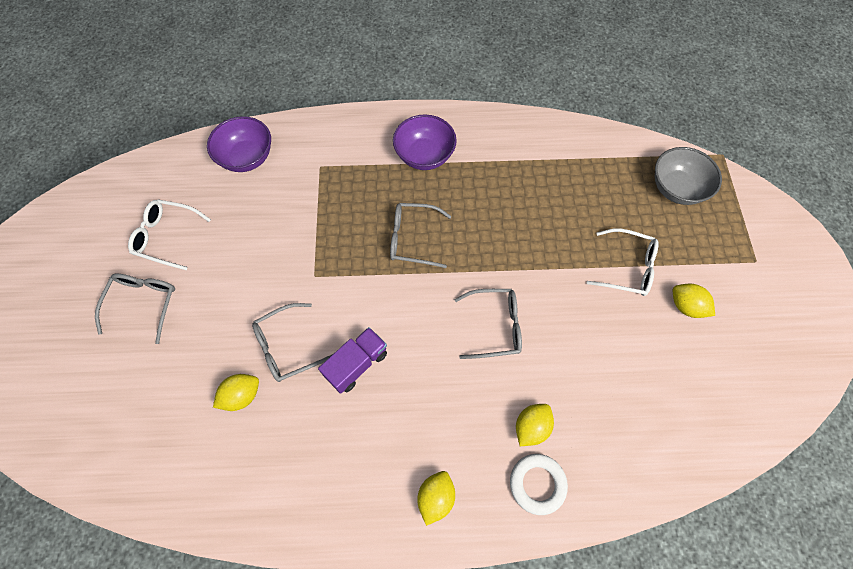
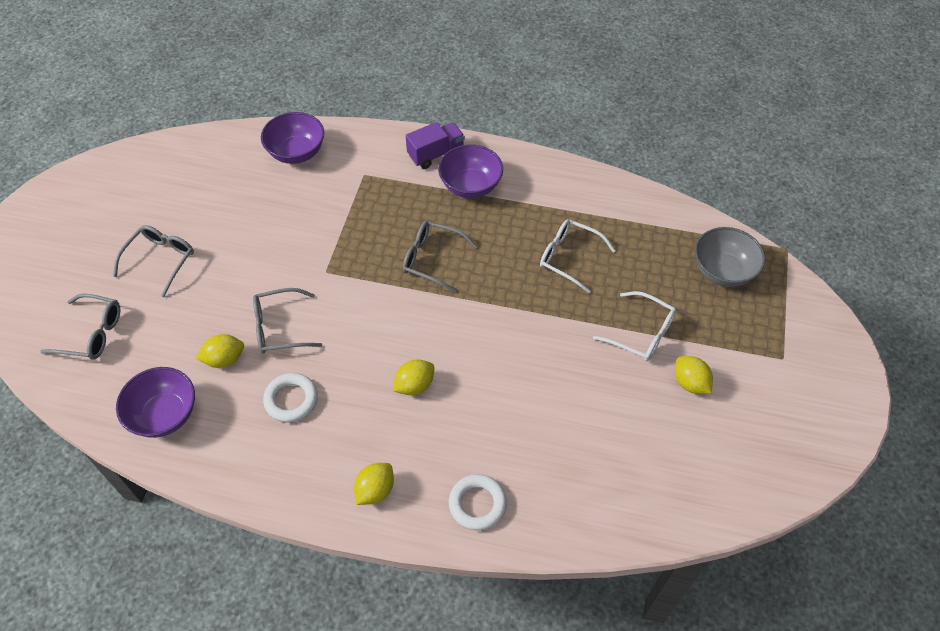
camera: 15 degrees right, 10 degrees down
white glasses [128,199,211,270] -> white glasses moved to [540,219,616,293]
purple truck [318,327,387,394] -> purple truck moved to [406,122,465,169]
grey glasses [454,289,522,359] -> grey glasses moved to [40,294,120,360]
yellow lemon [516,404,554,446] -> yellow lemon moved to [393,359,434,395]
none -> purple bowl [116,367,195,438]
none -> white ring [263,373,318,423]

